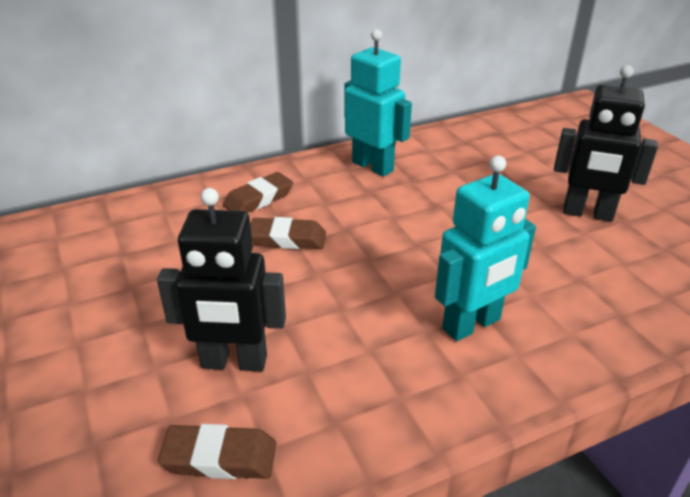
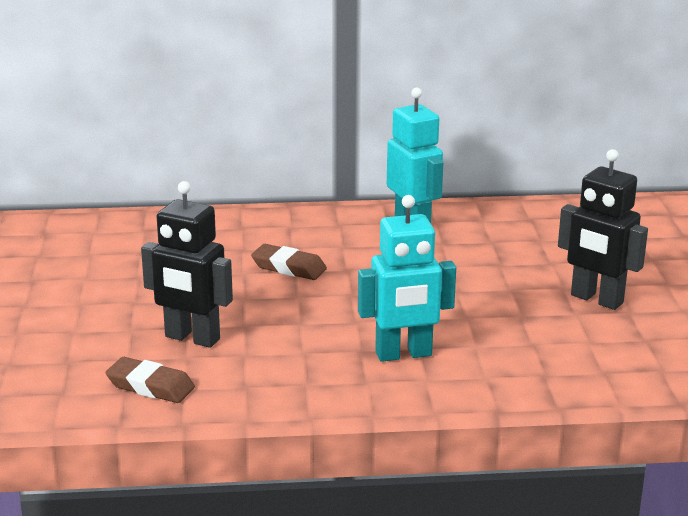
camera: 20 degrees right, 10 degrees down
brown eraser [223,172,293,213] -> none

